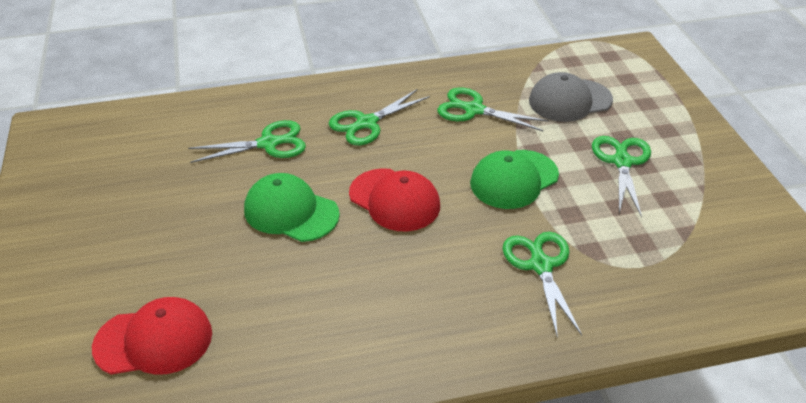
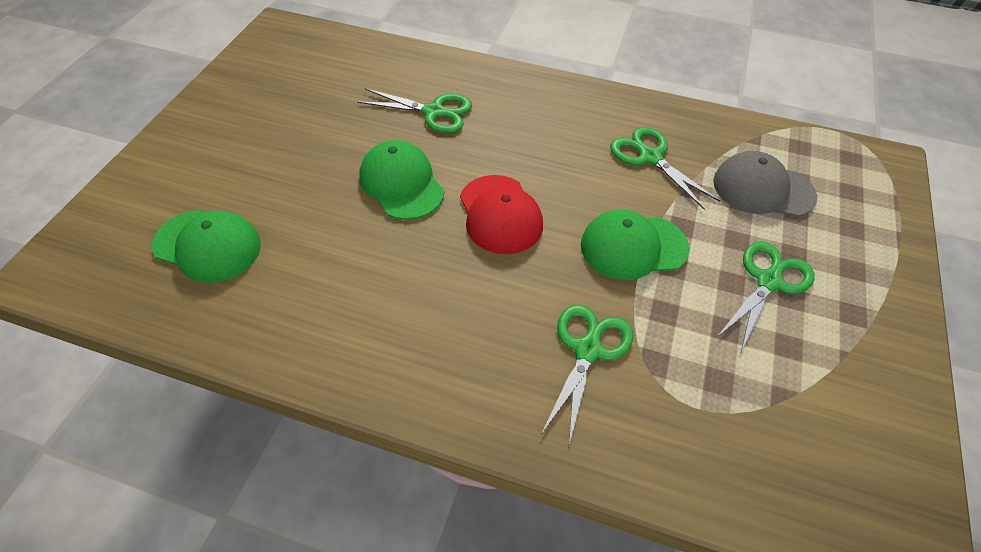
camera: 30 degrees right, 10 degrees up
red cap [92,297,212,375] -> green cap [152,210,261,283]
green scissors [328,89,430,145] -> none

